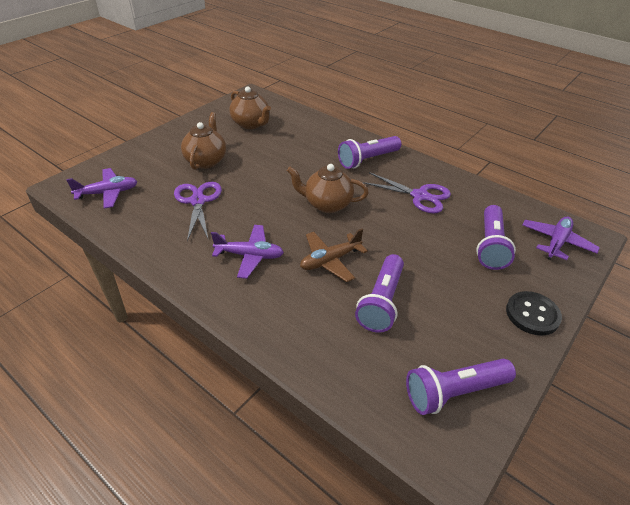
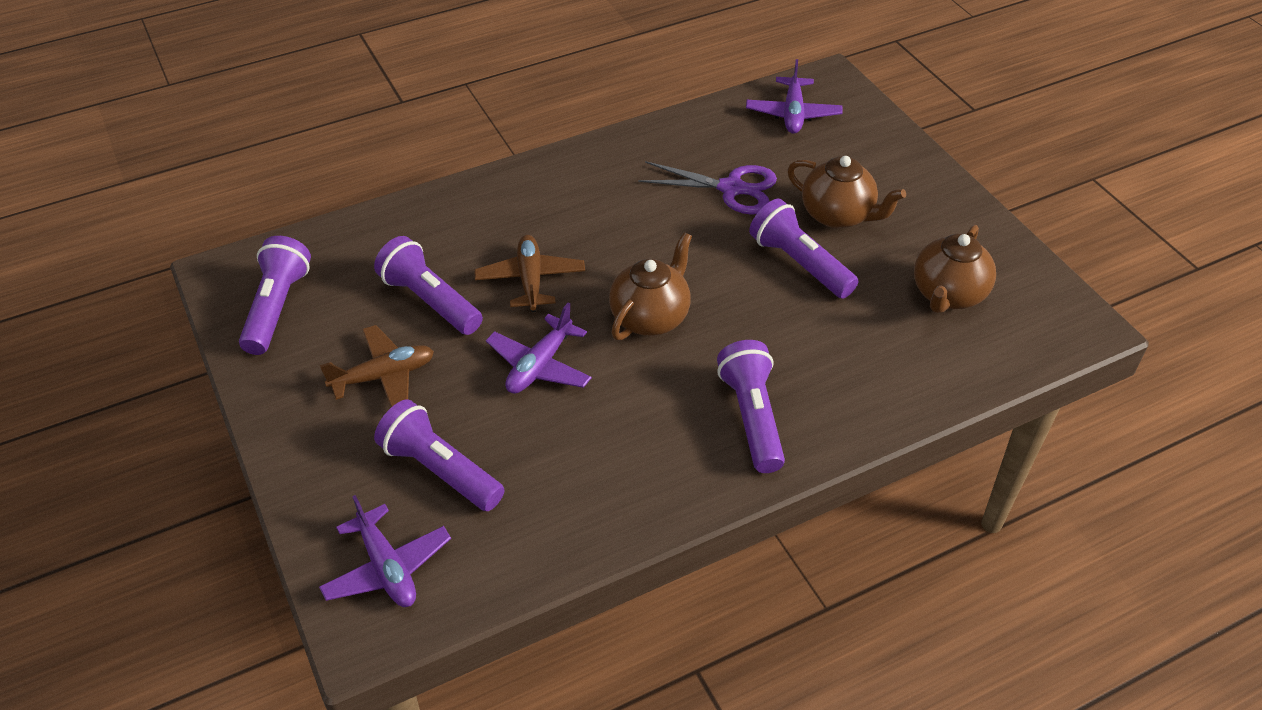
camera: 115 degrees right, 5 degrees up
purple plane [211,225,284,279] -> purple plane moved to [486,303,592,393]
brown teapot [230,87,271,129] -> brown teapot turned 45 degrees counterclockwise [914,225,996,313]
purple scissors [362,172,451,213] -> none
black button [506,291,562,336] -> none
none -> brown plane [320,325,434,407]
none -> purple flashlight [749,199,859,299]

